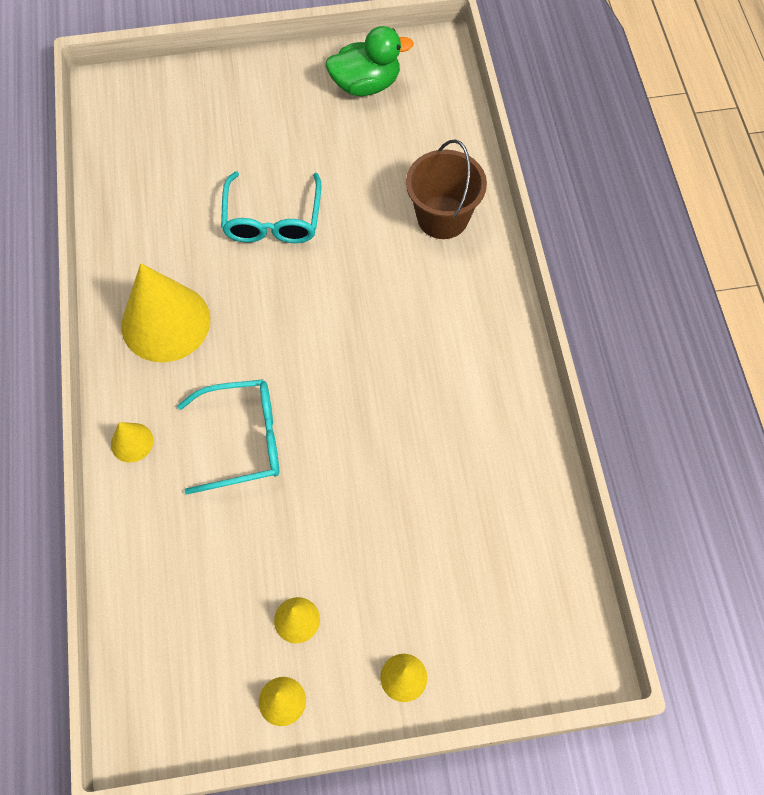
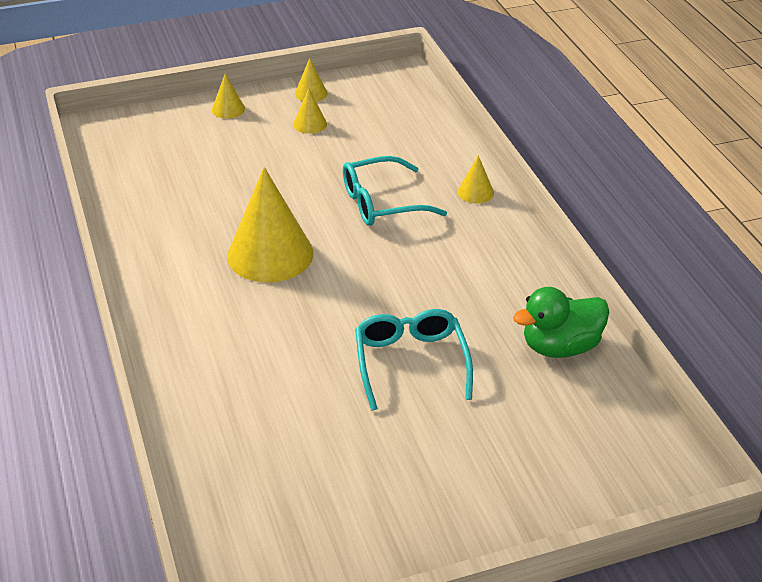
camera: 170 degrees right, 25 degrees down
yellow cone [121,263,210,363] -> yellow cone moved to [227,167,313,283]
green duck [325,26,414,96] -> green duck moved to [513,287,609,358]
brown bucket [406,139,487,239] -> none

